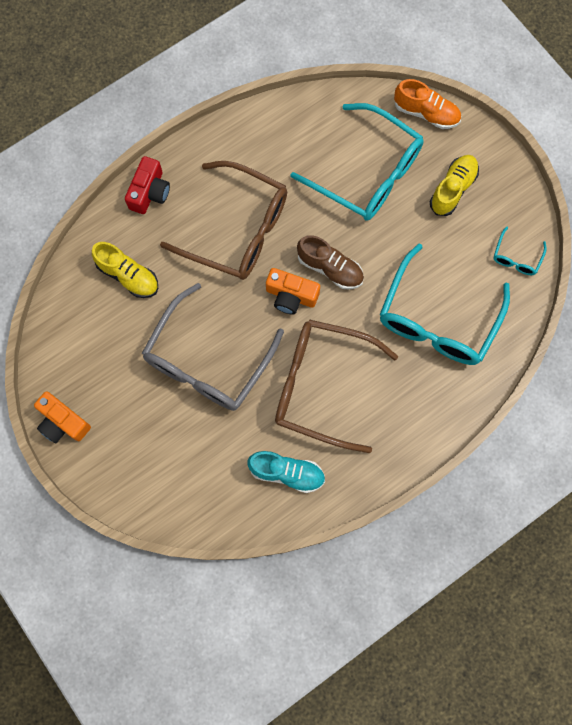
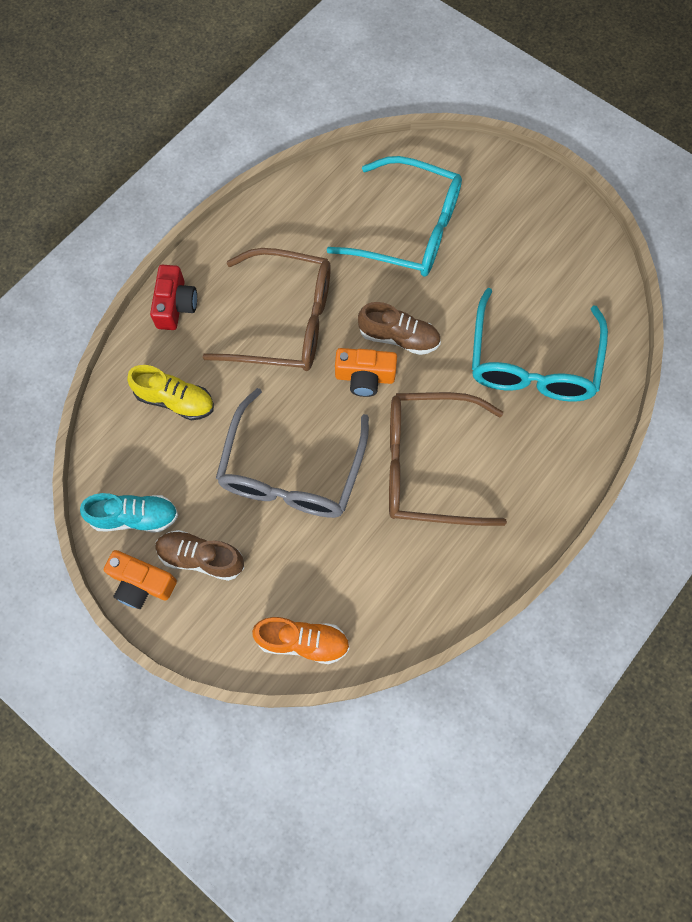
camera: 15 degrees left, 5 degrees down
turquoise shoe [248,451,325,493] -> turquoise shoe moved to [80,493,178,532]
orange shoe [394,79,461,129] -> orange shoe moved to [252,617,350,664]
yellow shoe [430,155,479,216] -> none
turquoise glasses [494,227,547,275] -> none
none -> brown shoe [155,530,244,581]

